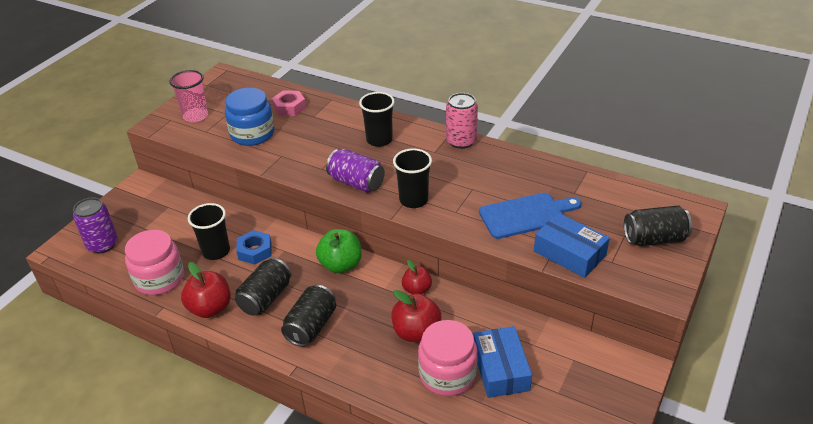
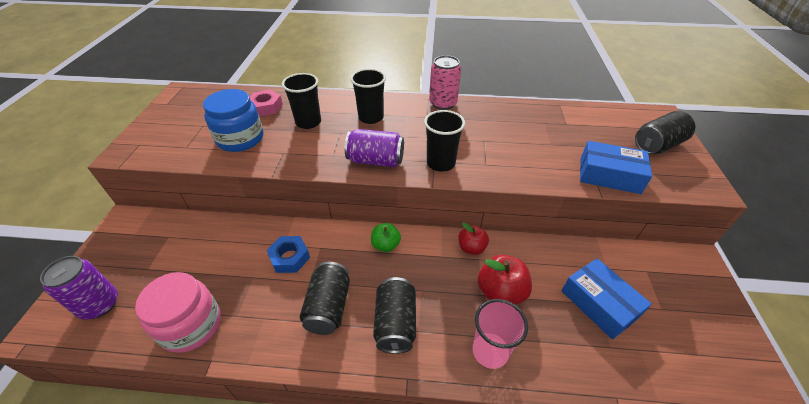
camera: 25 degrees left, 5 degrees up
pink cup [169,70,208,122] -> pink cup moved to [473,299,528,369]
red apple [181,262,231,318] -> none
black cup [188,203,230,260] -> black cup moved to [282,73,321,129]
green apple [316,229,362,273] -> green apple [371,223,401,252], size x0.64
pink jar [418,320,478,396] -> none
blue cutting board [479,193,581,239] -> none

